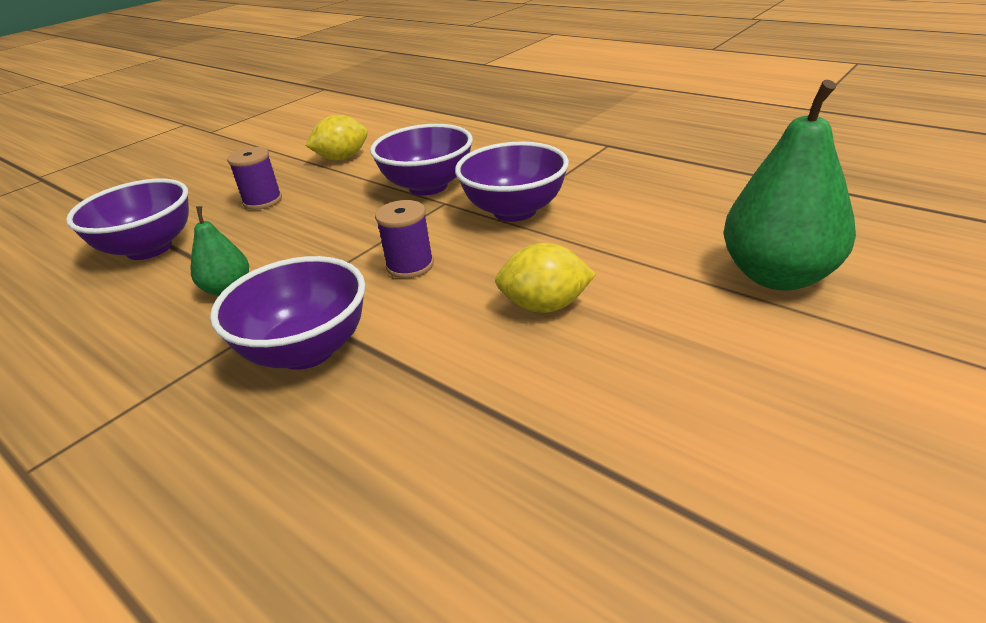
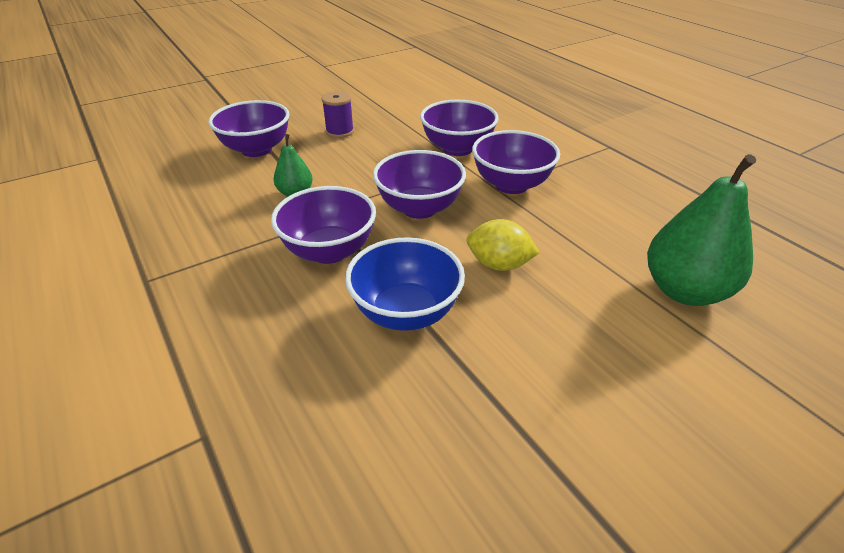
camera: 15 degrees right, 5 degrees up
yellow lemon [305,115,368,161] -> none
purple spool [375,200,434,278] -> purple bowl [373,150,466,219]
none -> blue bowl [345,237,465,331]

